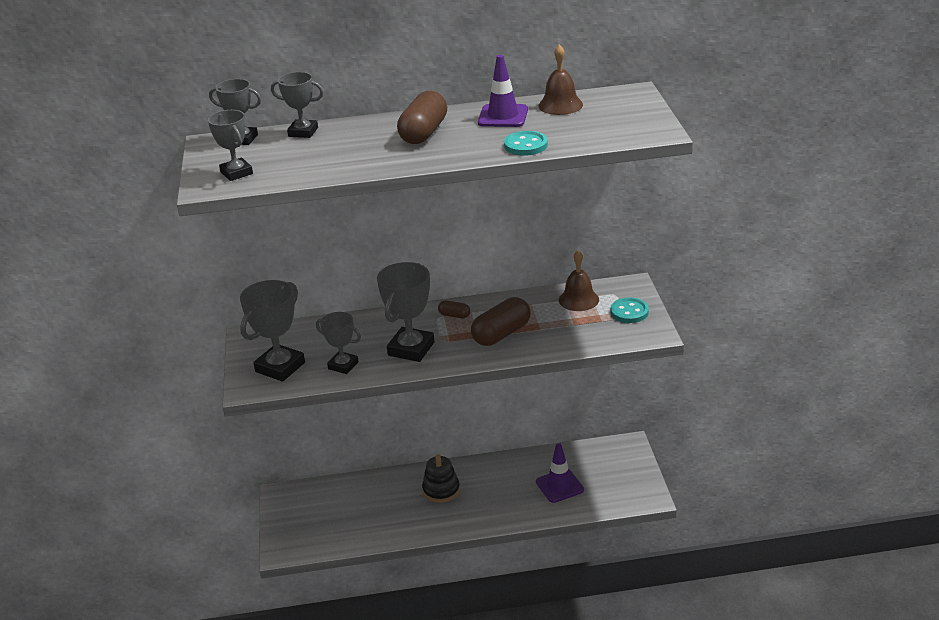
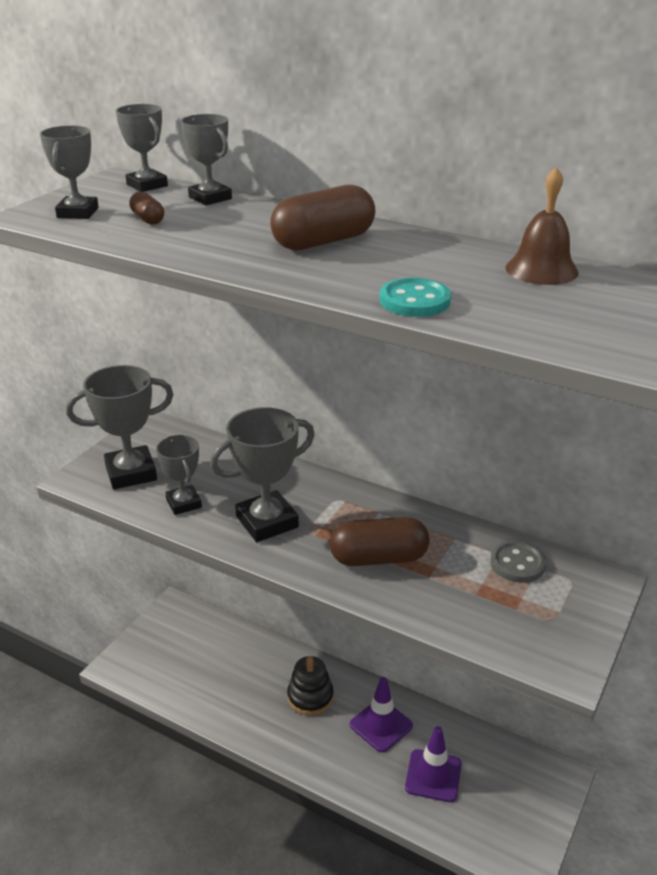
camera: 35 degrees right, 0 degrees up
brown capsule [438,300,470,318] -> brown capsule moved to [129,192,164,225]
purple traffic cone [478,55,528,127] -> purple traffic cone moved to [350,677,413,752]
brown bell [559,251,599,311] -> grey button [490,541,546,583]
turquoise button [611,298,649,323] -> none

